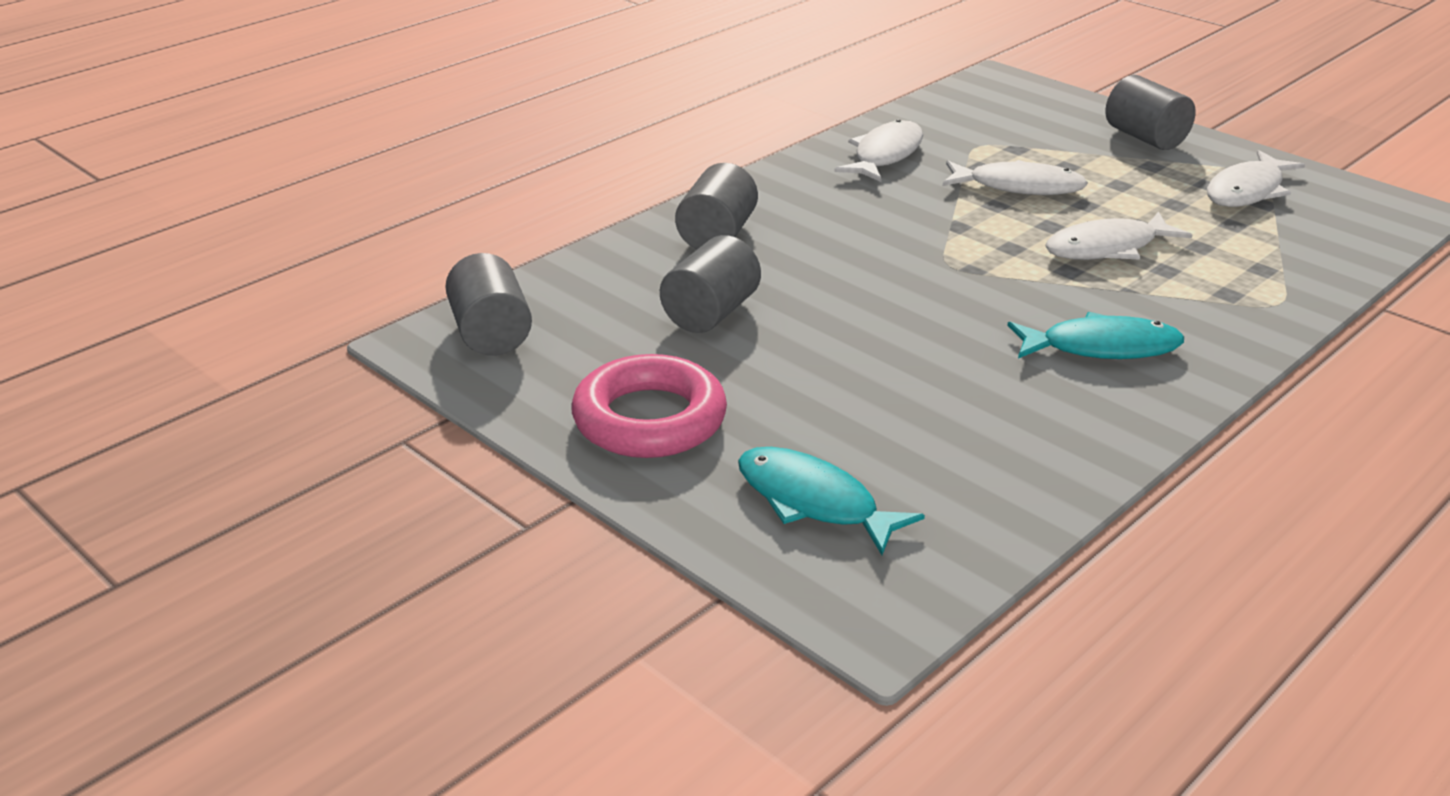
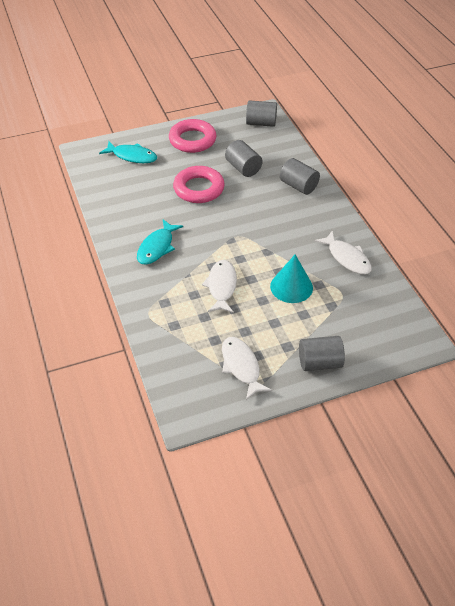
camera: 115 degrees right, 15 degrees up
turquoise fish [738,447,925,555] -> turquoise fish turned 45 degrees clockwise [99,141,157,163]
white fish [943,160,1088,195] -> turquoise cone [270,255,313,303]
none -> pink ring [173,166,225,203]

